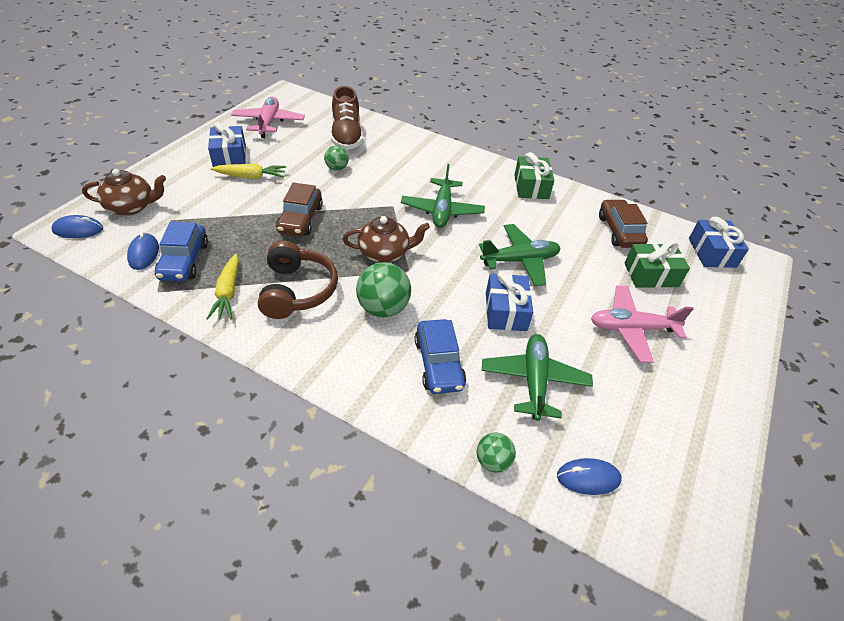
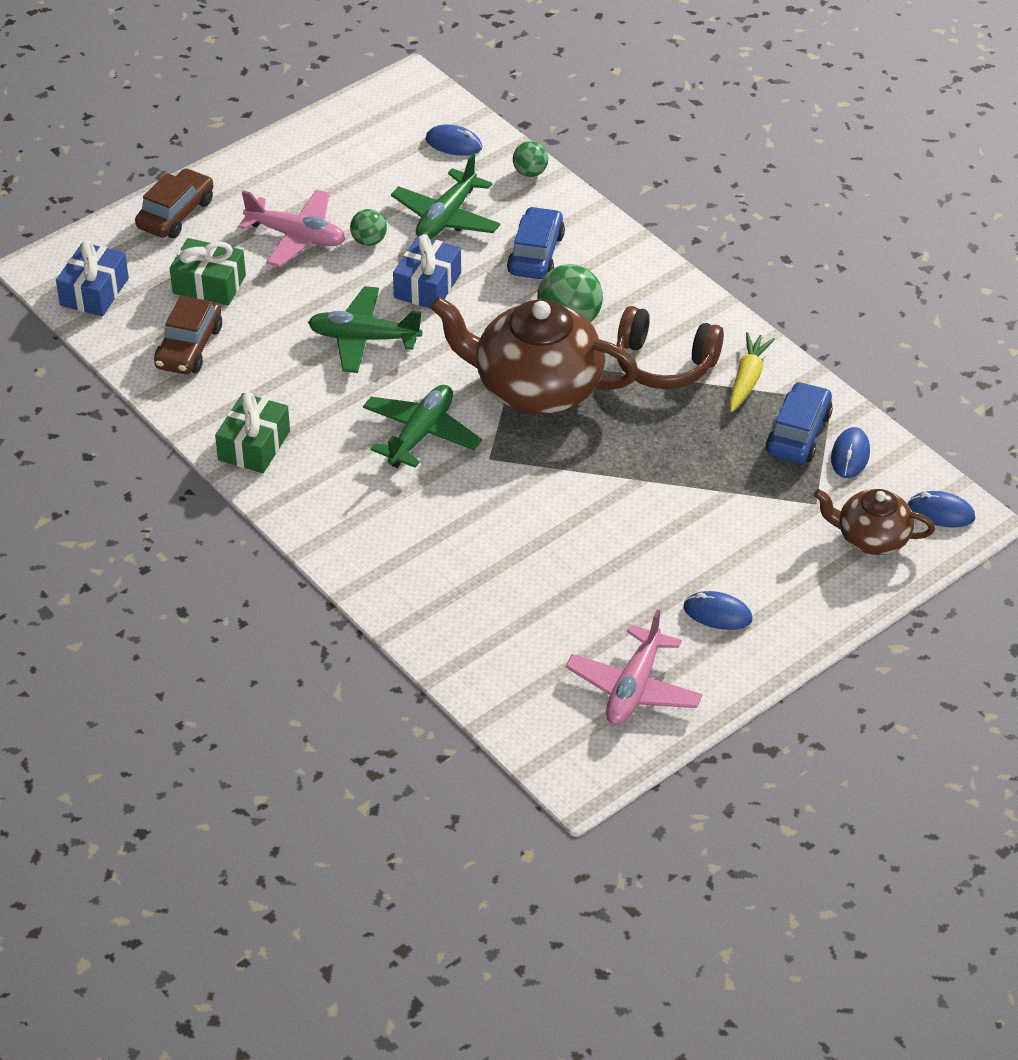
camera: 155 degrees left, 0 degrees up
blue gift [208,122,246,167] -> blue mouse [684,591,752,630]
yellow carrot [211,164,286,179] -> none
brown headphones [258,240,338,319] -> brown headphones turned 90 degrees counterclockwise [617,306,724,389]
brown car [276,183,323,236] -> brown car moved to [135,168,213,238]
green ball [324,145,349,171] -> green ball moved to [350,209,387,246]
brown shoe [331,86,363,150] -> none
brown teapot [343,216,430,263] -> brown teapot [431,297,639,414], size x1.82

